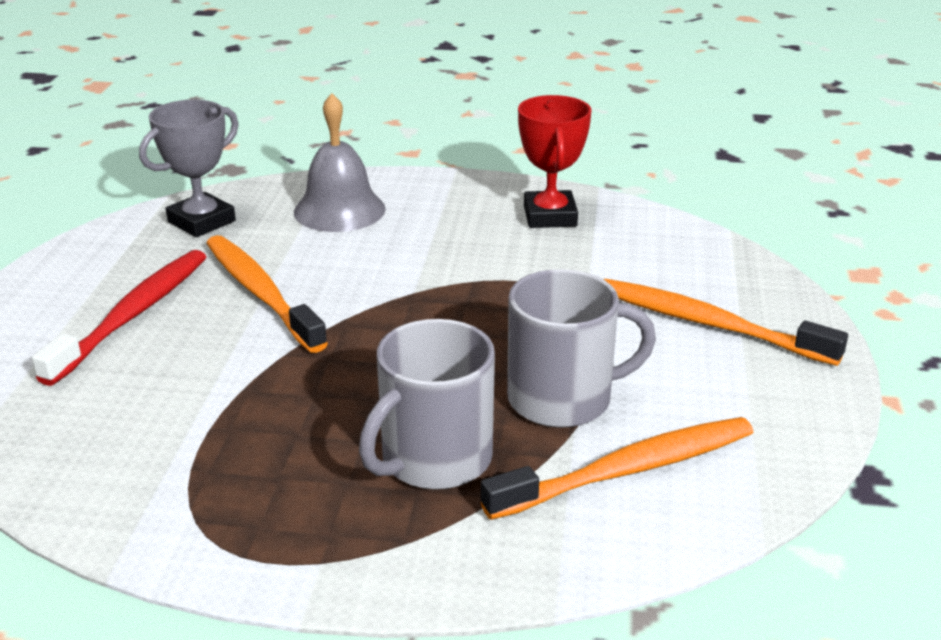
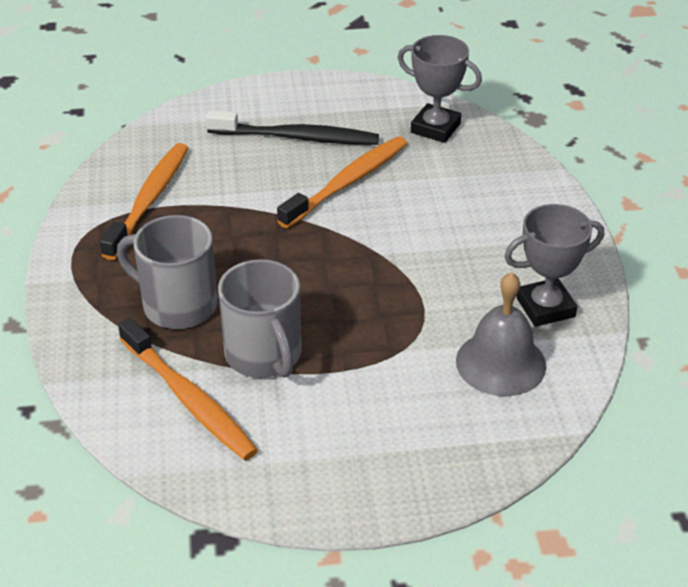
camera: 75 degrees right, 10 degrees up
red toothbrush [32,250,206,386] -> black toothbrush [206,110,379,145]
grey bell [294,93,386,232] -> grey bell moved to [456,272,546,396]
red trophy [518,95,591,228] -> grey trophy [504,204,604,327]
orange toothbrush [603,279,848,366] -> orange toothbrush moved to [100,143,188,260]

